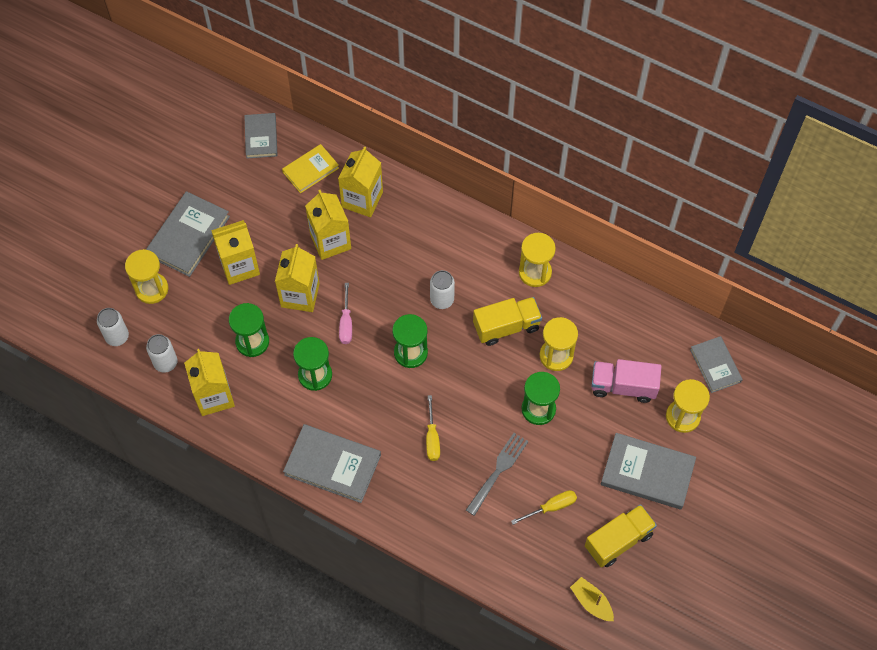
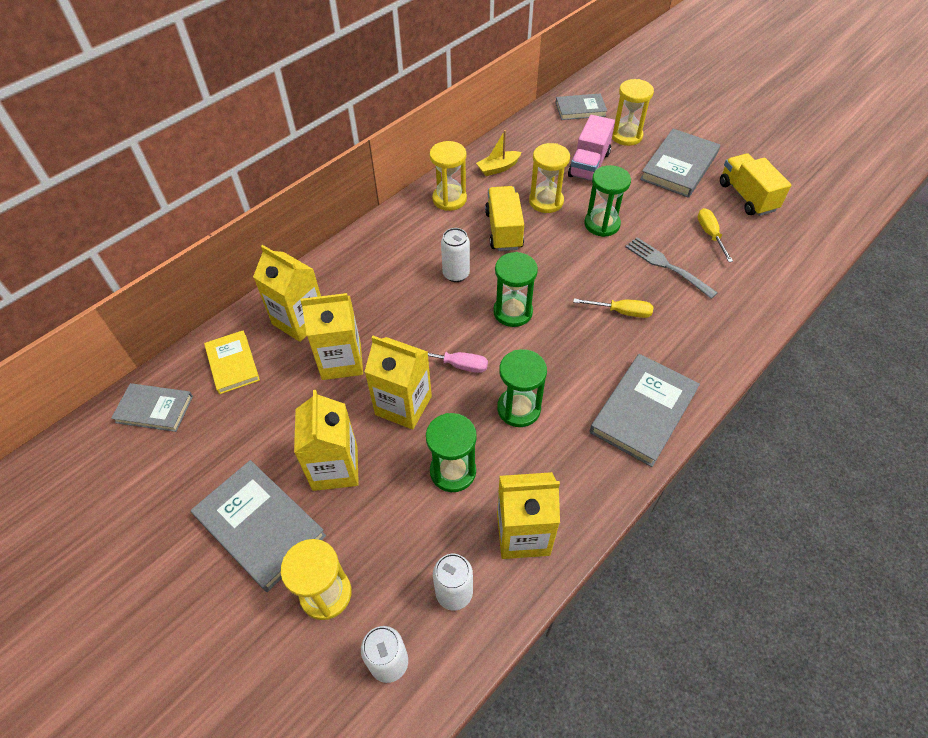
camera: 75 degrees left, 10 degrees down
yellow boat [570,577,614,621] -> yellow boat moved to [476,130,522,176]

